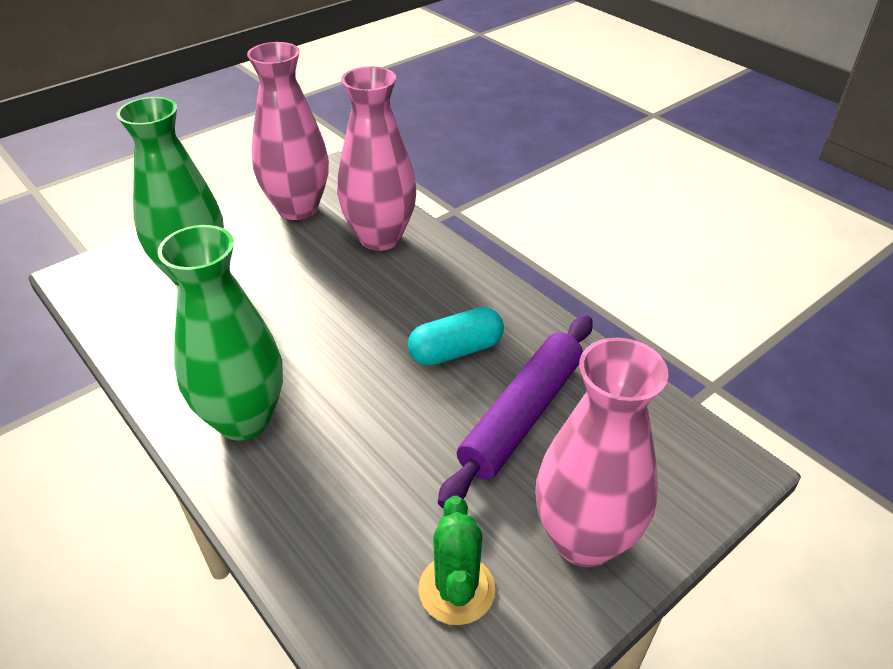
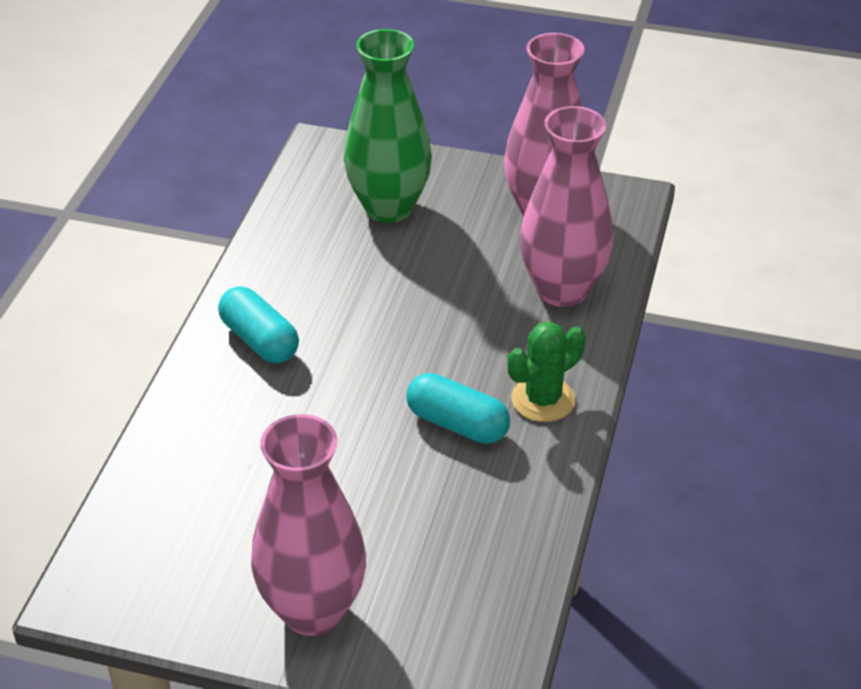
camera: 55 degrees right, 0 degrees up
green vase [158,225,283,441] -> turquoise capsule [218,287,299,363]
green cactus [418,496,495,625] -> green cactus moved to [507,321,585,422]
purple rolling pin [438,315,593,509] -> none

